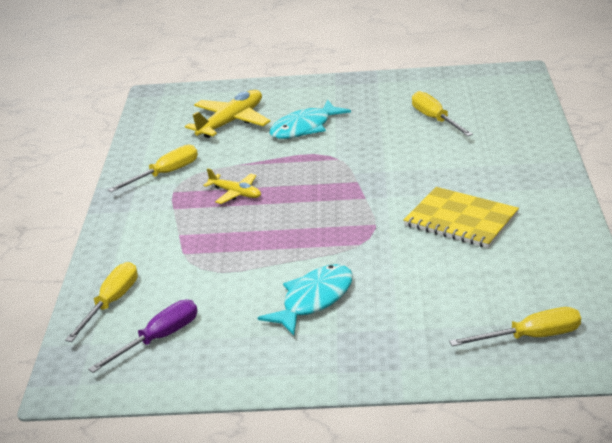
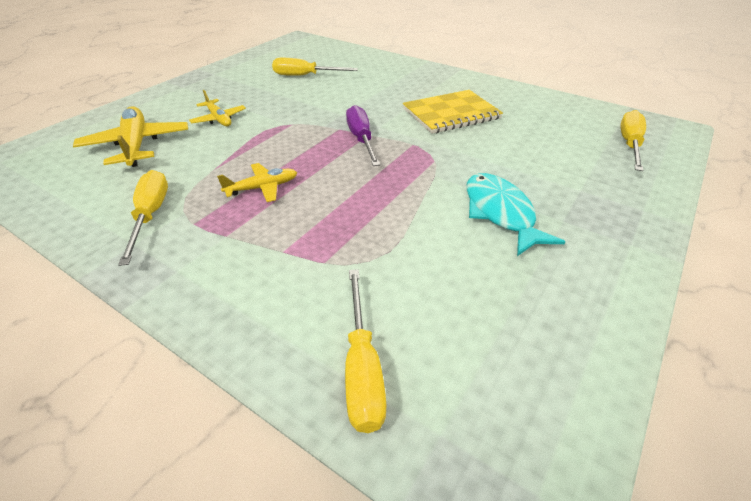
camera: 60 degrees left, 10 degrees up
yellow screwdriver [65,262,138,342] -> yellow screwdriver turned 150 degrees counterclockwise [345,269,387,433]
purple screwdriver [88,300,197,373] -> purple screwdriver moved to [346,105,380,166]
turquoise fish [270,100,351,139] -> yellow plane [189,90,246,127]

